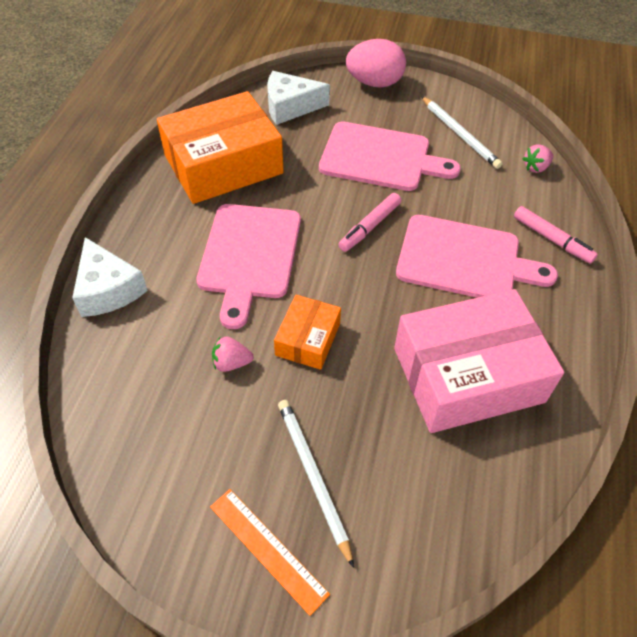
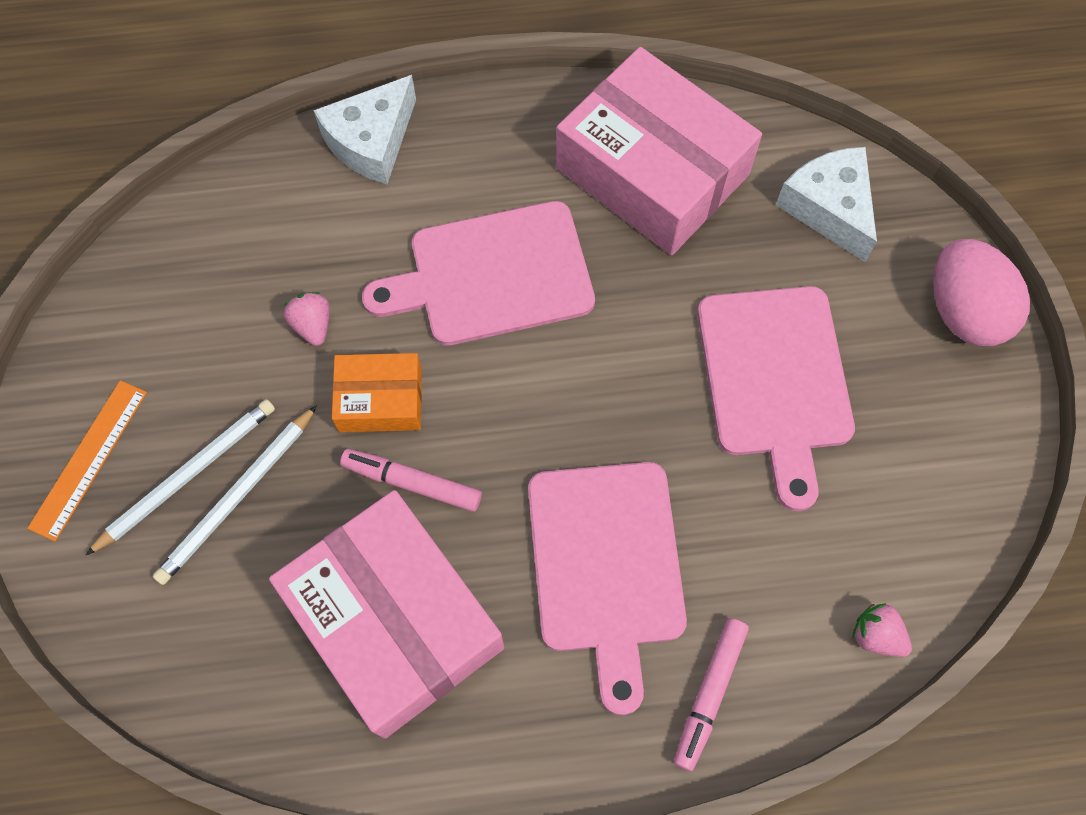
camera: 70 degrees right, 15 degrees up
orange box [157,91,284,204] -> pink box [556,47,762,255]
pink marker [338,193,401,252] -> pink marker moved to [340,449,482,512]
white pencil [421,96,502,169] -> white pencil moved to [153,405,317,585]

